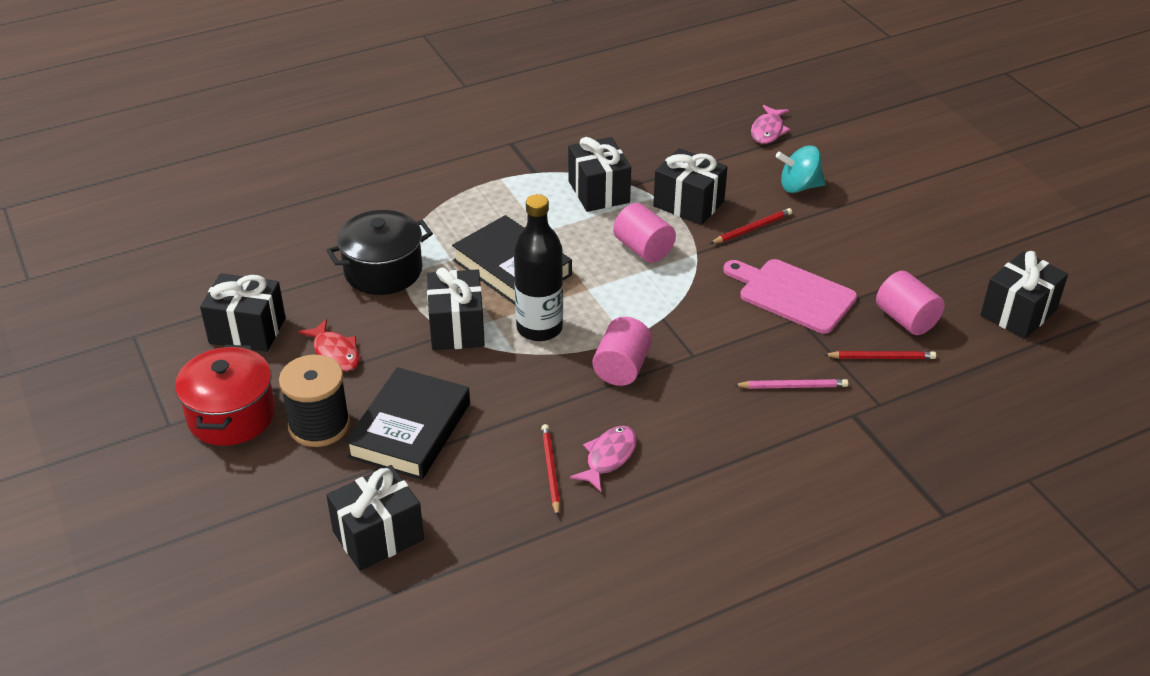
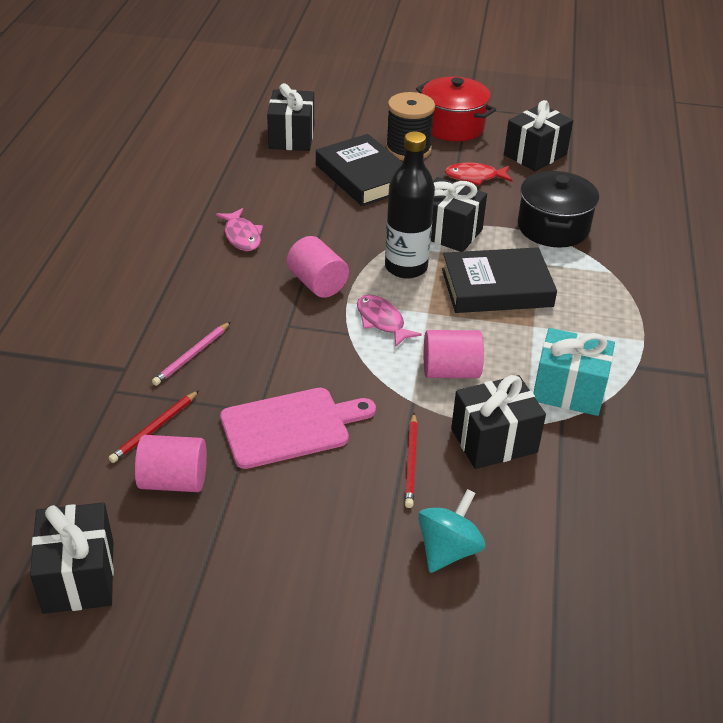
camera: 125 degrees right, 0 degrees up
red pencil [541,424,560,517] -> none
black gift [568,137,631,212] -> turquoise gift [533,328,615,416]
pink fish [751,105,790,144] -> pink fish moved to [357,295,422,348]

